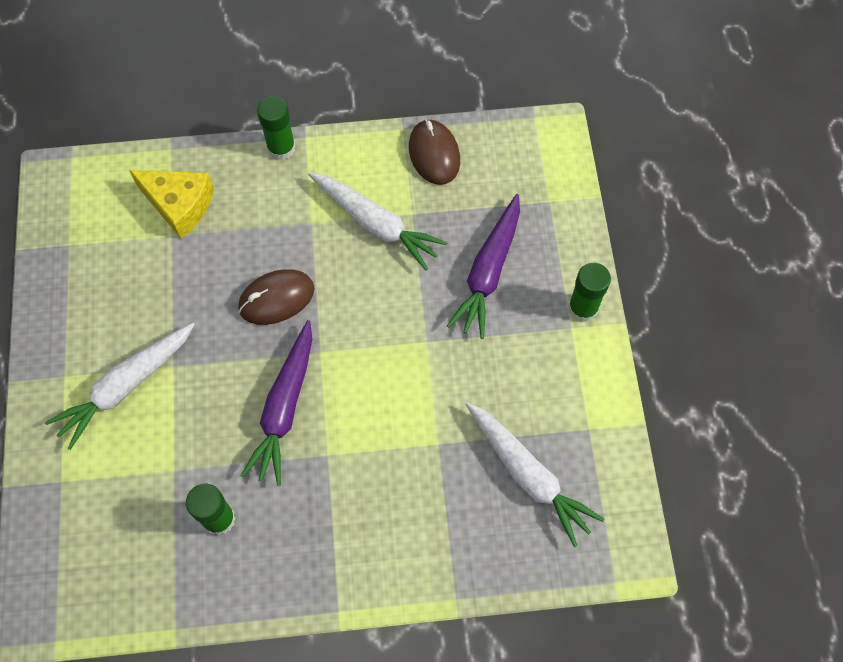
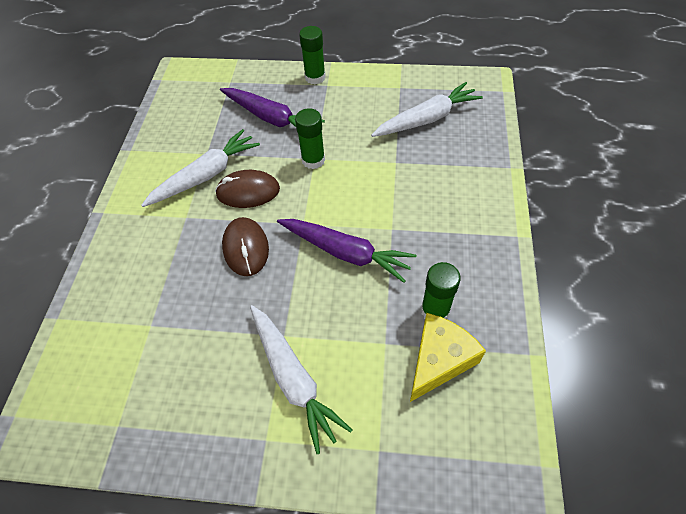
camera: 75 degrees left, 10 degrees down
yellow cheese [129,170,214,239] -> yellow cheese moved to [410,313,486,402]
green glue stick [257,96,295,160] -> green glue stick moved to [295,108,325,169]
brown mouse [409,119,460,185] -> brown mouse moved to [215,170,280,208]

